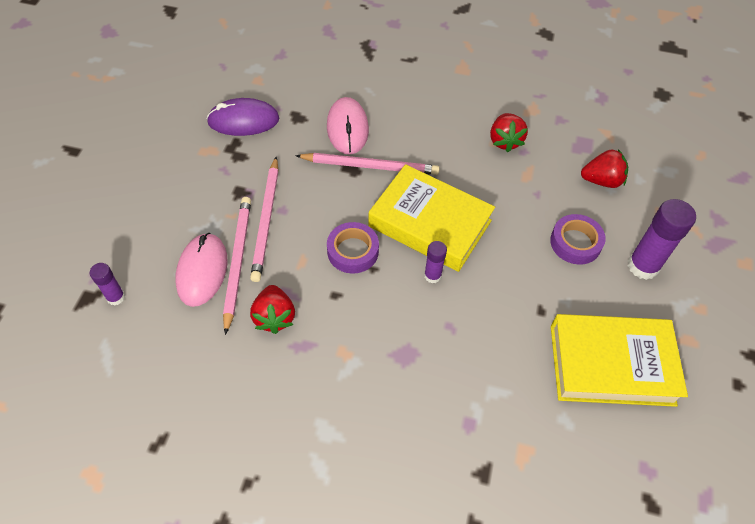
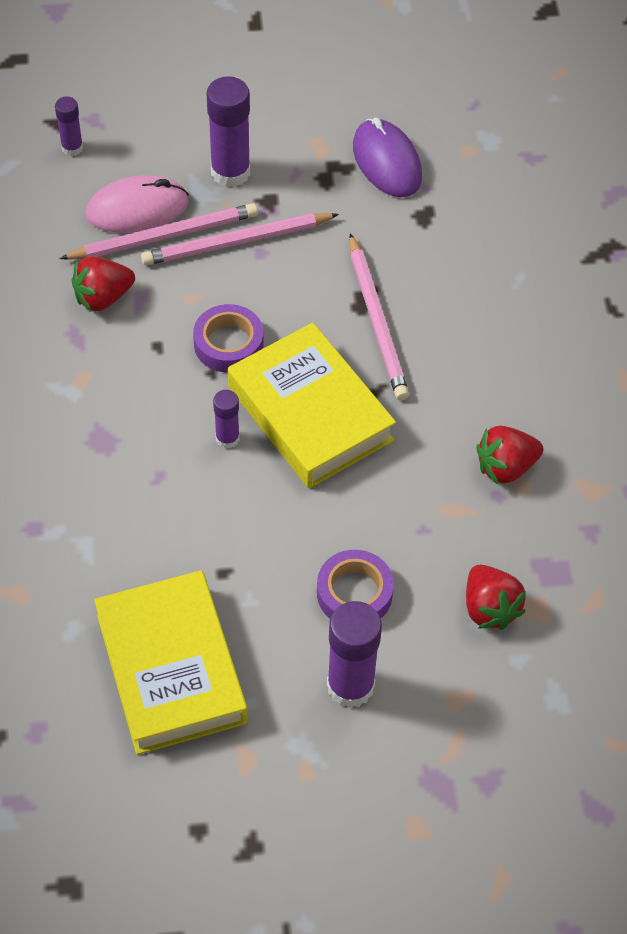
camera: 70 degrees right, 0 degrees up
pink mouse [327,97,369,154] -> none
yellow book [368,164,495,272] -> yellow book turned 45 degrees counterclockwise [228,323,396,489]
none -> purple glue stick [206,76,250,187]

